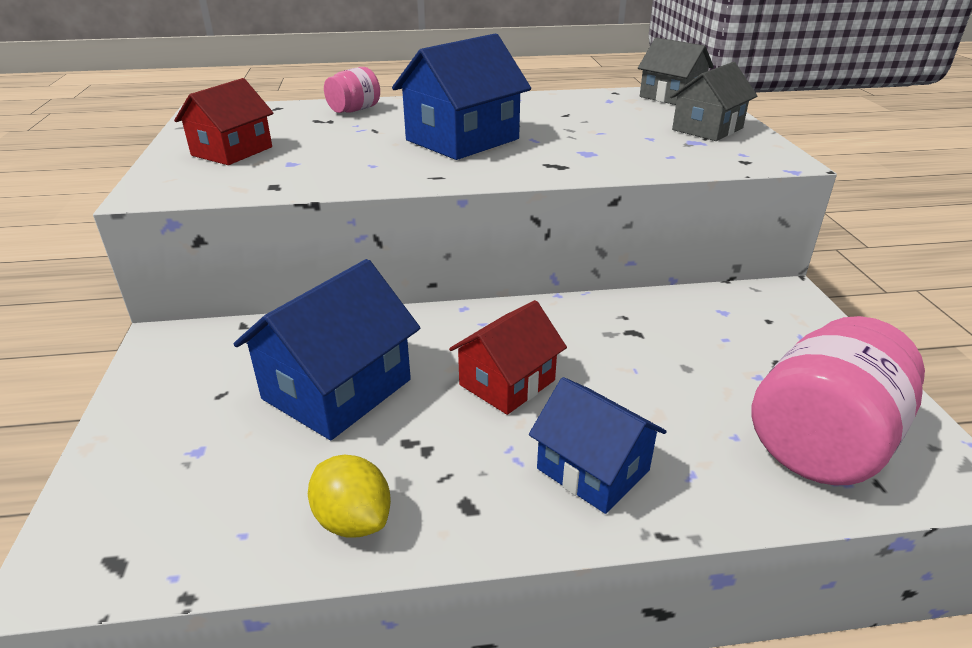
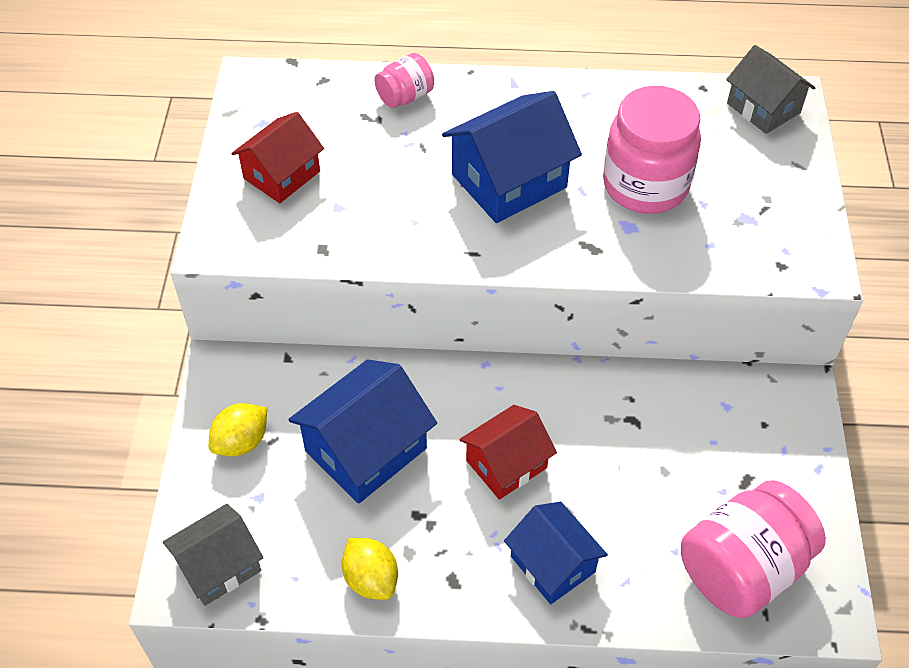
camera: 10 degrees right, 20 degrees up
grey house [670,62,757,141] -> grey house moved to [163,504,263,606]
none -> yellow lemon [208,403,267,456]
none -> pink jar [603,86,701,214]

